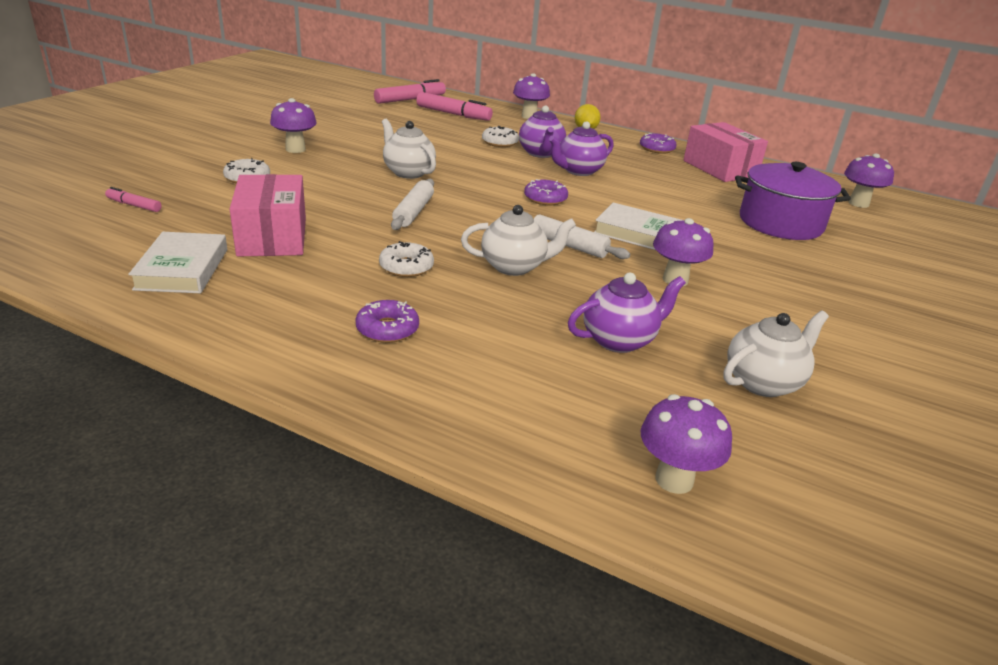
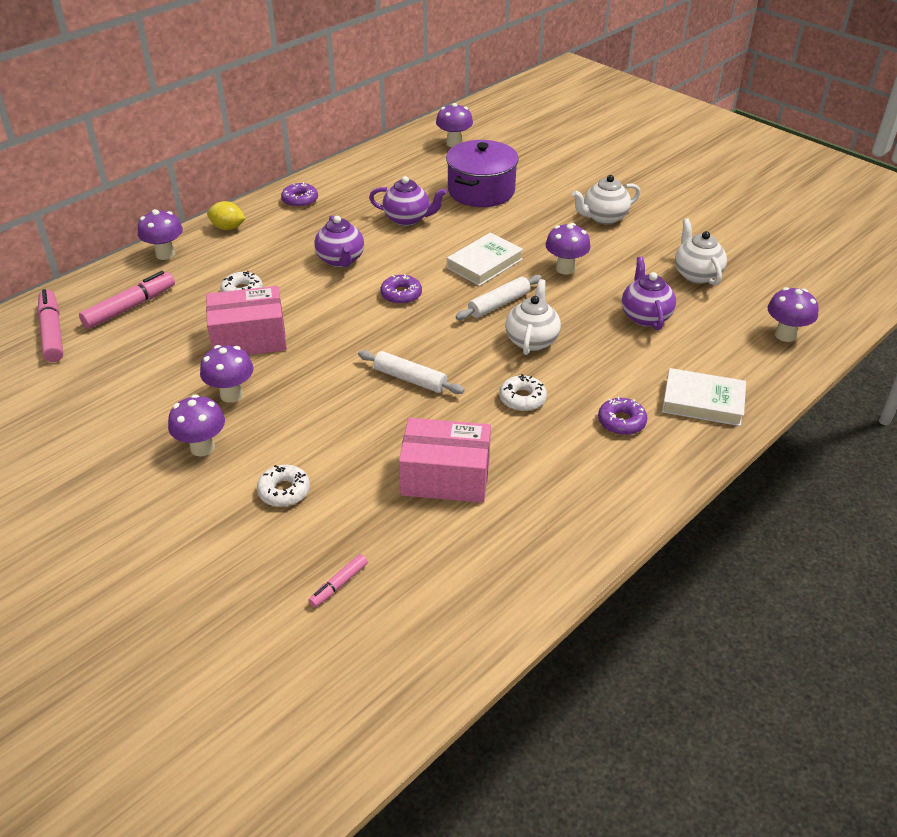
camera: 70 degrees left, 10 degrees up
white book [128,232,227,293] -> white book moved to [662,368,746,426]
white teapot [382,119,436,179] -> white teapot moved to [572,175,641,224]
purple teapot [519,105,566,158] -> purple teapot moved to [369,176,447,226]
pink box [683,122,768,182] -> pink box moved to [206,286,287,355]
none -> purple mushroom [200,345,253,403]

